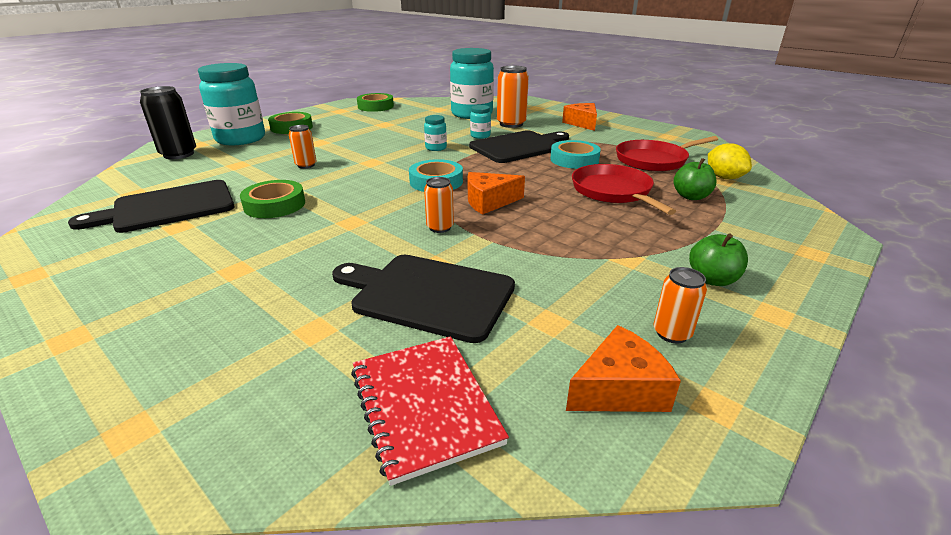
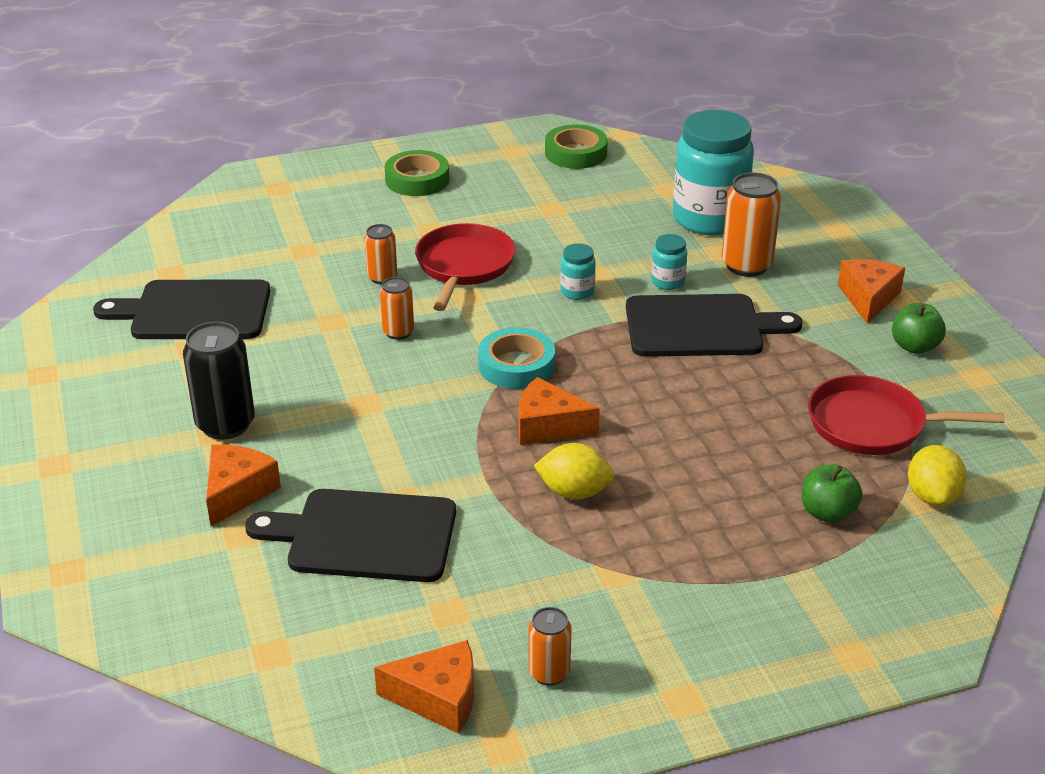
camera: 30 degrees right, 5 degrees up
black can [140,86,196,159] -> black can moved to [183,321,255,440]
turquoise jar [198,63,265,145] -> none
green tape [240,180,305,218] -> none
black cutting board [332,255,515,343] -> black cutting board turned 45 degrees counterclockwise [245,489,456,582]
red notebook [351,336,509,486] -> none
orange can [424,177,454,233] -> orange can moved to [380,277,414,340]
turquoise tape [550,140,601,169] -> none
red pan [572,164,676,215] -> red pan moved to [415,223,515,311]
green apple [689,233,748,286] -> green apple moved to [892,303,946,354]
none -> orange cheese [206,444,281,526]
none -> yellow lemon [534,443,615,499]

